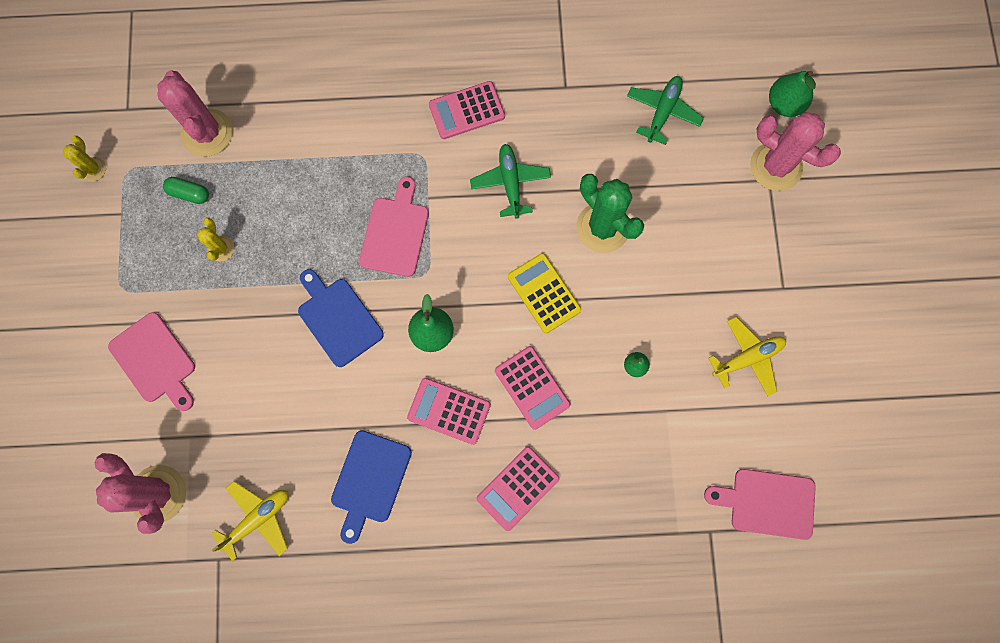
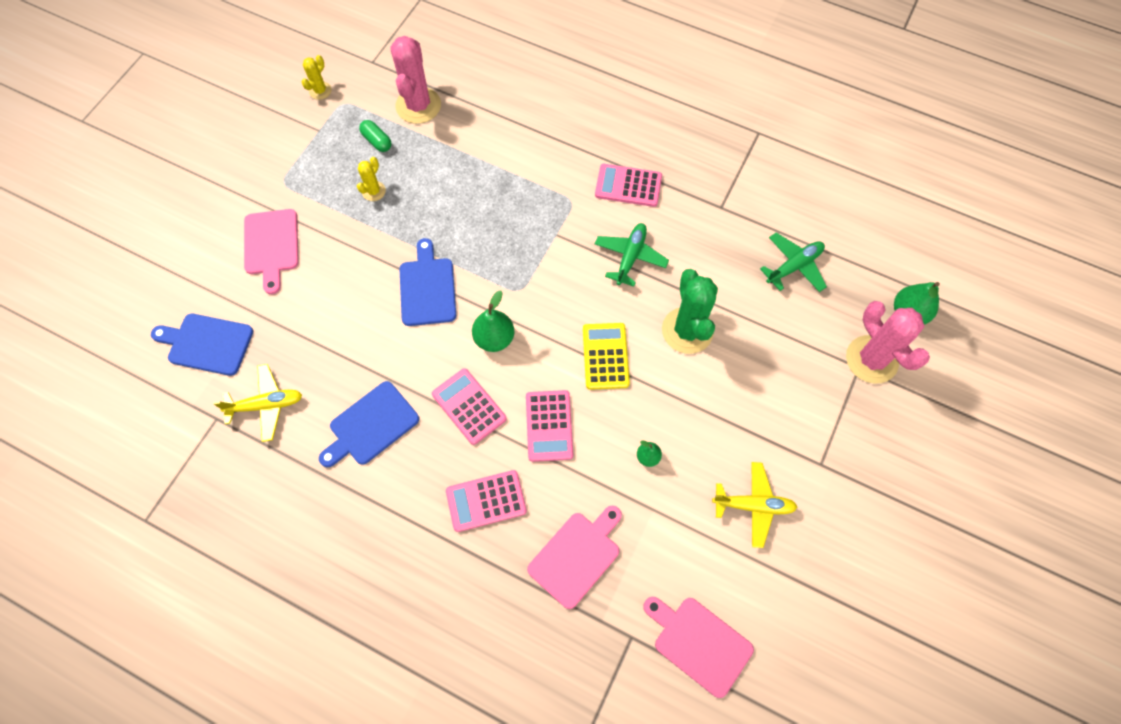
camera: 30 degrees right, 10 degrees down
pink cactus [95,453,186,534] -> blue cutting board [151,314,253,376]
pink cutting board [359,177,429,277] -> pink cutting board moved to [527,506,622,609]

